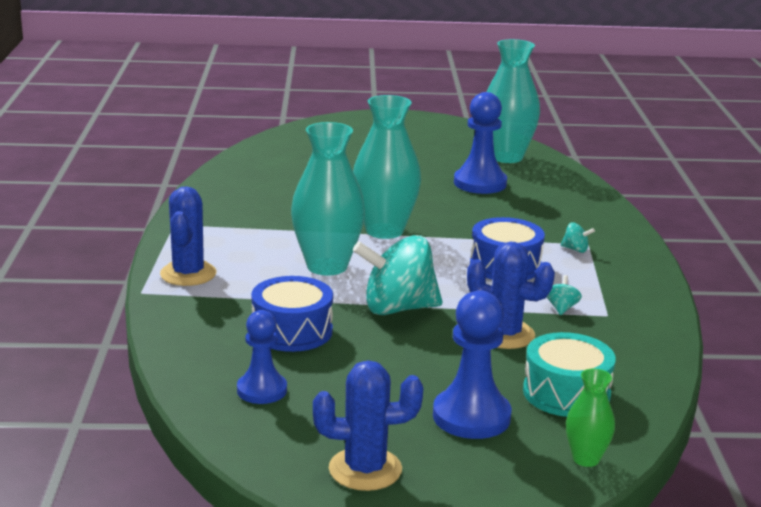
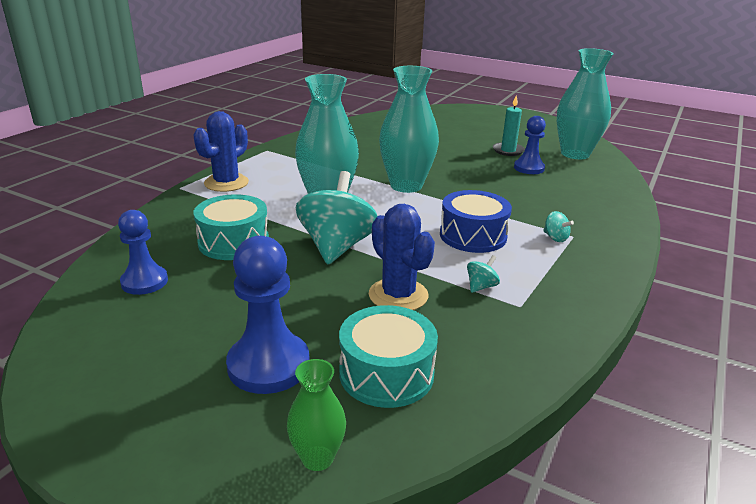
camera: 30 degrees right, 5 degrees up
blue drum [251,276,333,352] -> turquoise drum [193,194,269,260]
blue cactus [313,360,423,491] -> none
turquoise spinning top [353,235,442,315] -> turquoise spinning top turned 75 degrees clockwise [296,171,377,264]
blue pawn [454,92,507,194] -> blue pawn [514,116,546,174], size x0.66
none -> turquoise candle [493,95,525,156]

